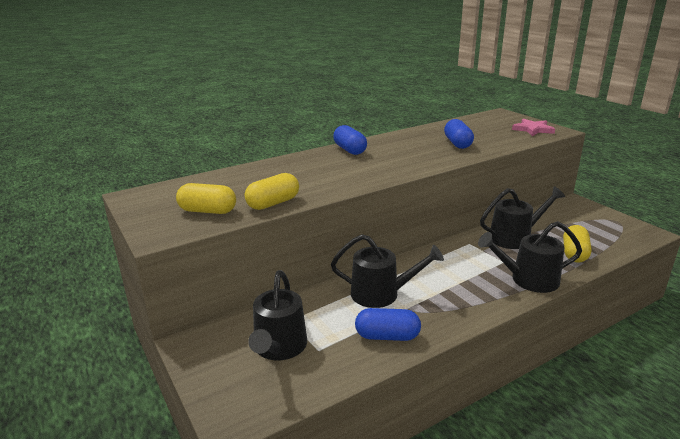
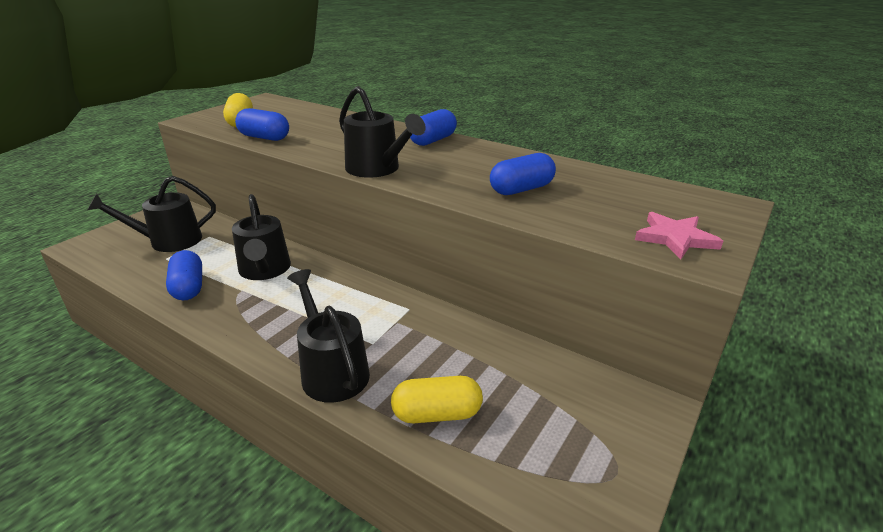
camera: 65 degrees right, 5 degrees up
yellow capsule [245,173,299,210] -> blue capsule [235,108,289,141]
black watering can [480,186,565,249] -> black watering can moved to [339,86,426,178]

